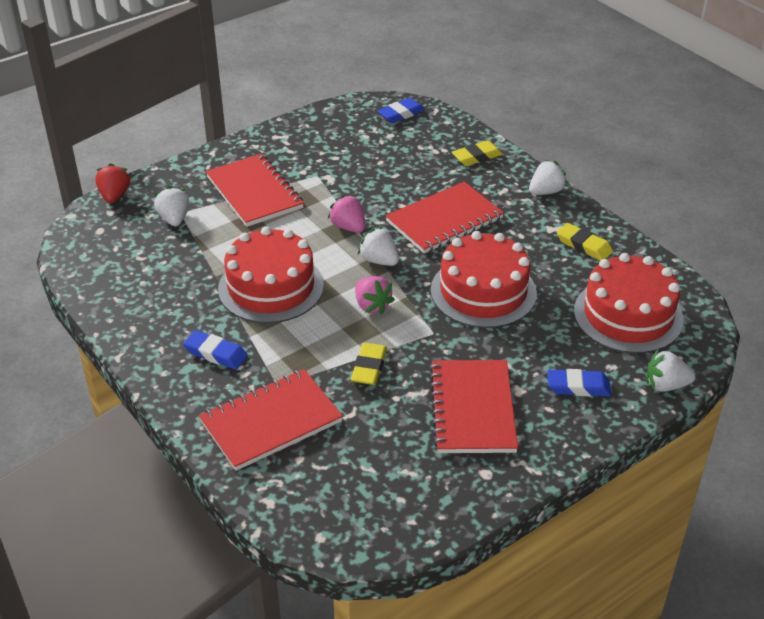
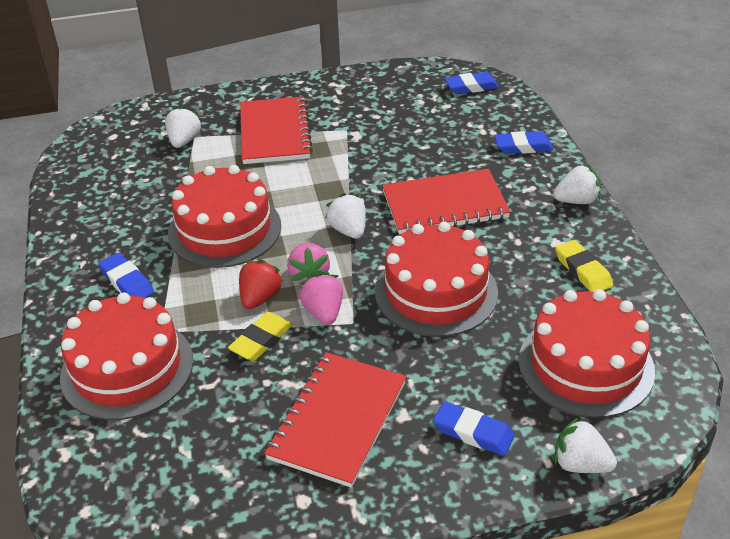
camera: 25 degrees right, 0 degrees up
red strawberry [95,163,130,203] -> red strawberry moved to [239,259,284,309]
red notebook [199,369,343,471] -> red cake [60,292,193,420]
pink strawberry [328,195,365,233] -> pink strawberry moved to [299,273,343,325]
yellow eraser [452,140,503,166] -> blue eraser [494,131,553,154]

